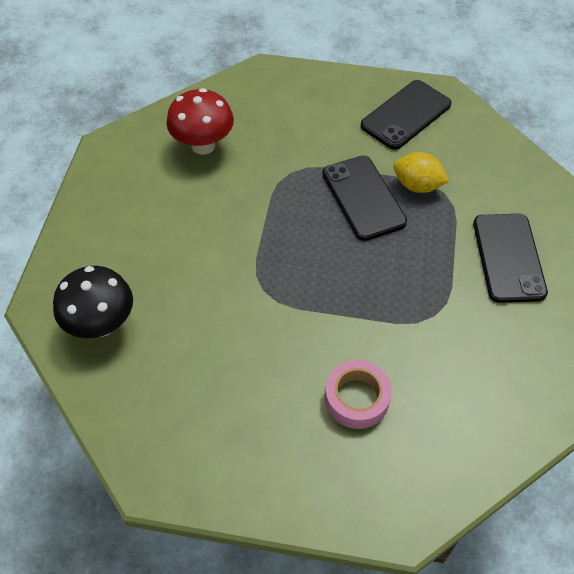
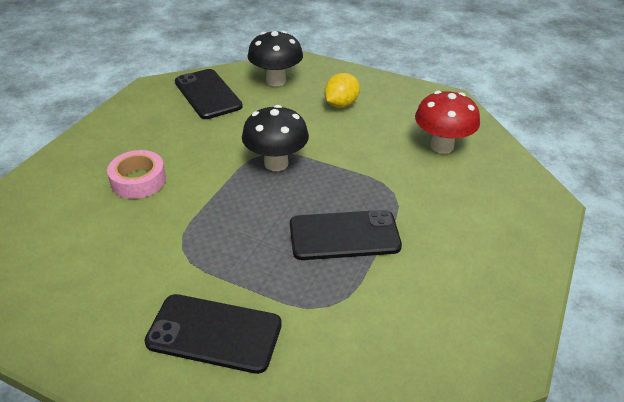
camera: 105 degrees right, 15 degrees down
black phone [361,80,451,150] -> black phone moved to [175,69,243,119]
yellow lemon [394,152,449,193] -> yellow lemon moved to [324,73,360,108]
none -> black mushroom [242,105,309,171]

